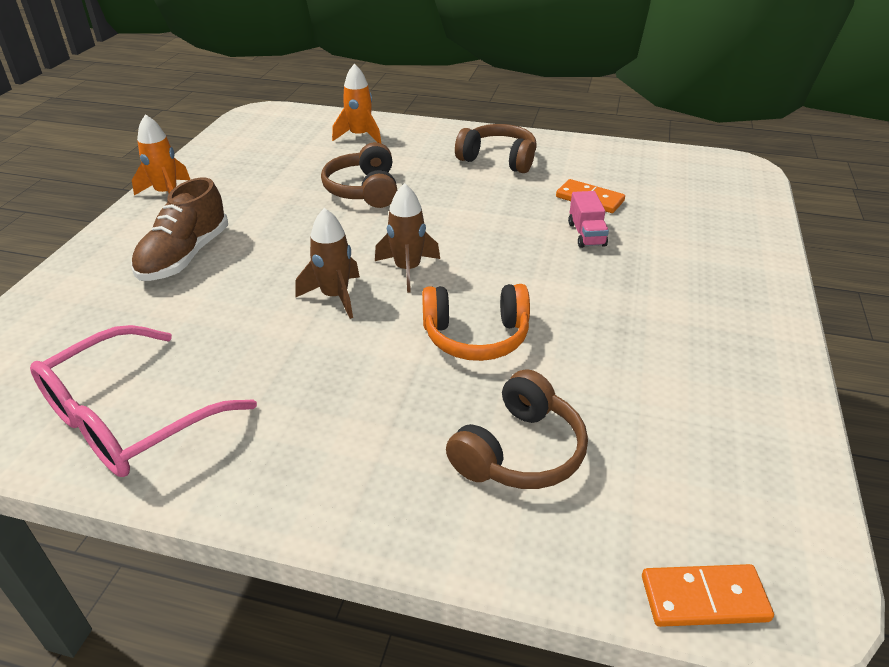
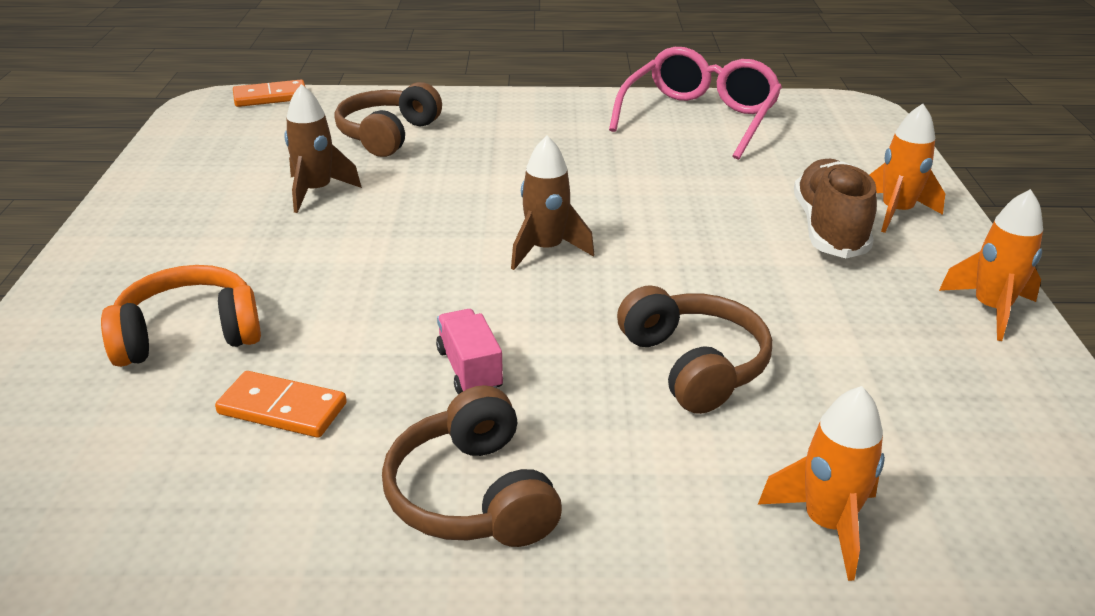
camera: 165 degrees right, 5 degrees down
brown rocket [296,208,360,319] -> brown rocket moved to [284,84,362,213]
orange headphones [422,284,530,361] -> orange headphones moved to [101,265,261,367]
brown headphones [455,124,537,173] -> brown headphones turned 60 degrees clockwise [382,385,562,547]
pink truck [568,191,609,248] -> pink truck moved to [436,309,503,395]
none -> orange rocket [870,104,945,233]

